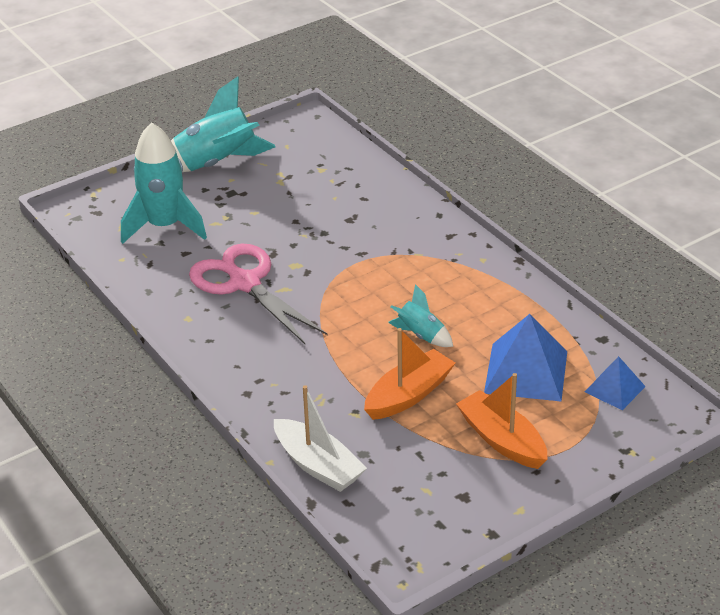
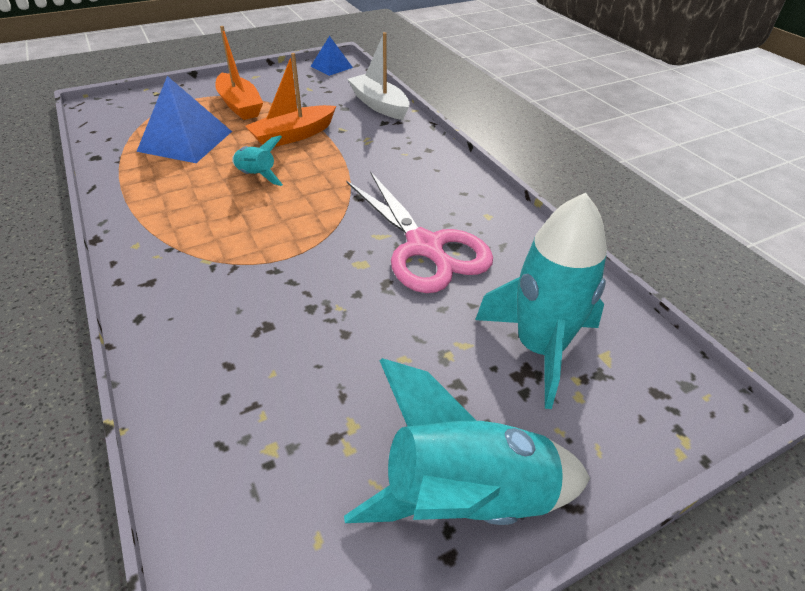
camera: 175 degrees left, 5 degrees up
blue pyramid [585,356,646,410] -> blue pyramid moved to [310,36,353,76]

